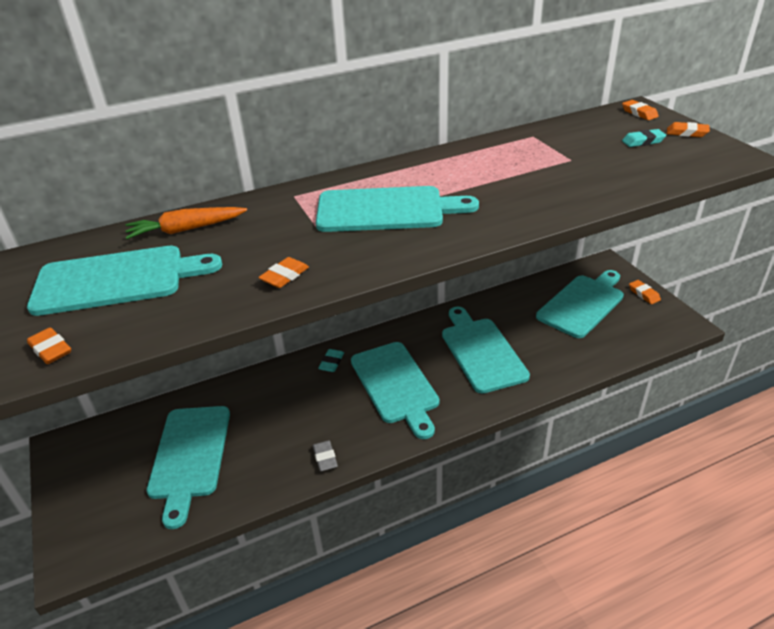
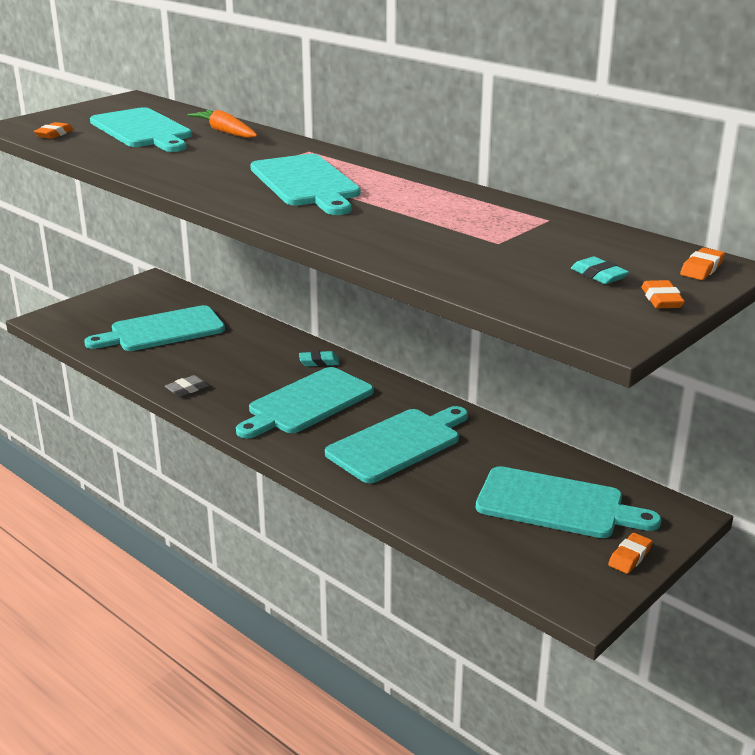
camera: 65 degrees right, 10 degrees down
orange eraser [258,257,309,288] -> none

